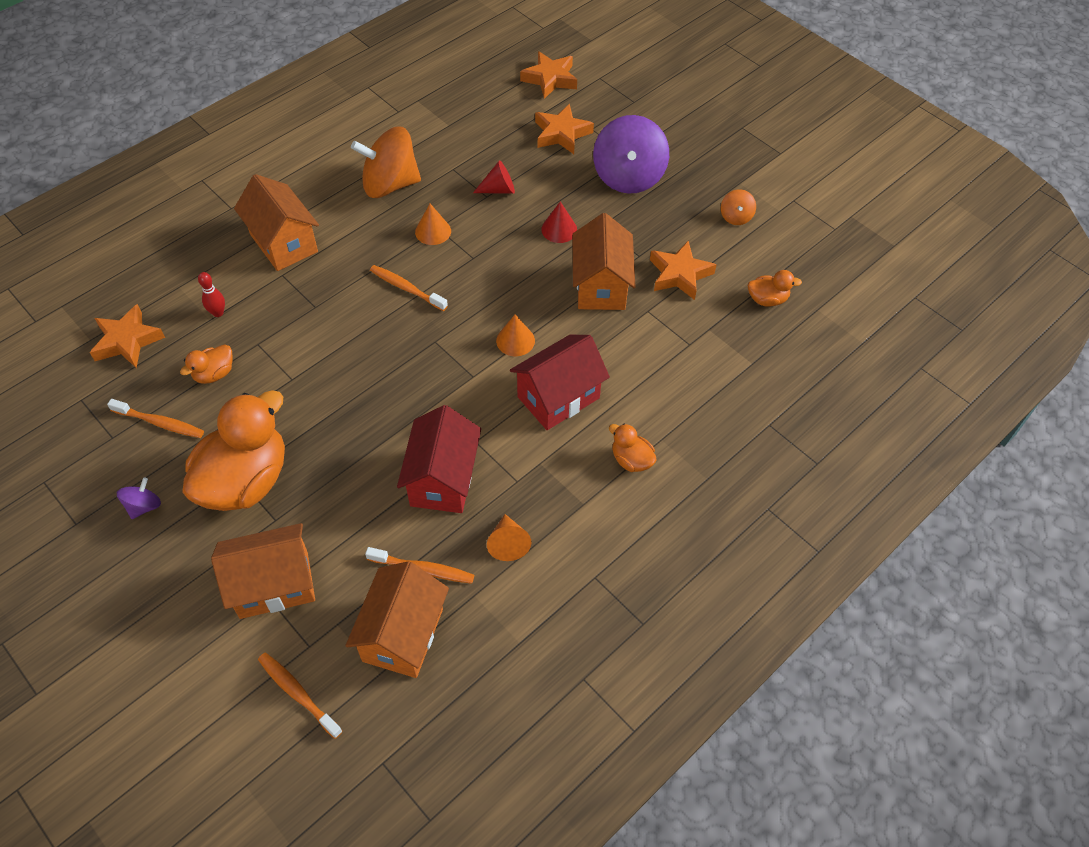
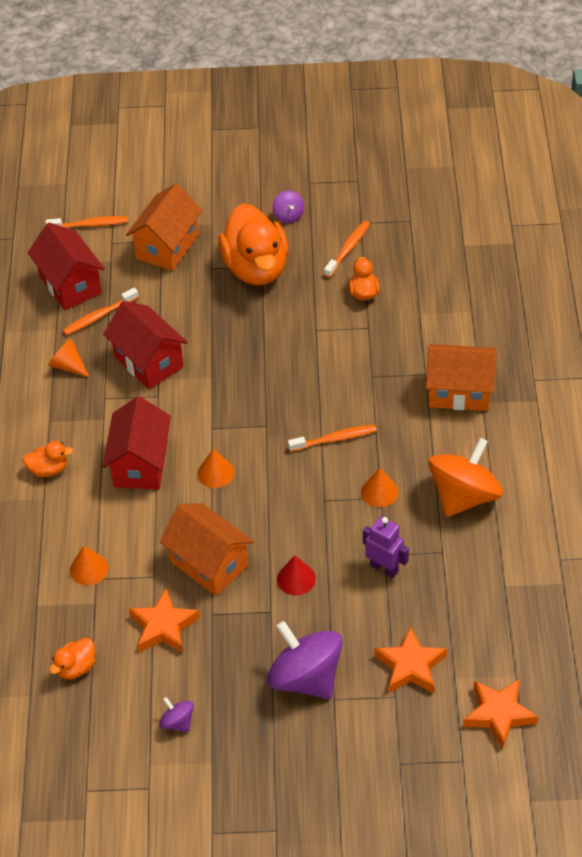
camera: 135 degrees right, 5 degrees down
orange star [90,304,165,368] -> none
orange toothbrush [107,399,204,438] -> orange toothbrush turned 150 degrees clockwise [324,221,370,278]
red bowling pin [198,272,225,317] -> none
orange house [345,561,449,678] -> red house [28,222,105,310]
red cone [473,160,515,194] -> purple robot [363,516,409,578]
orange spinning top [721,189,756,225] -> purple spinning top [159,697,194,732]
none -> orange cone [70,546,108,585]

